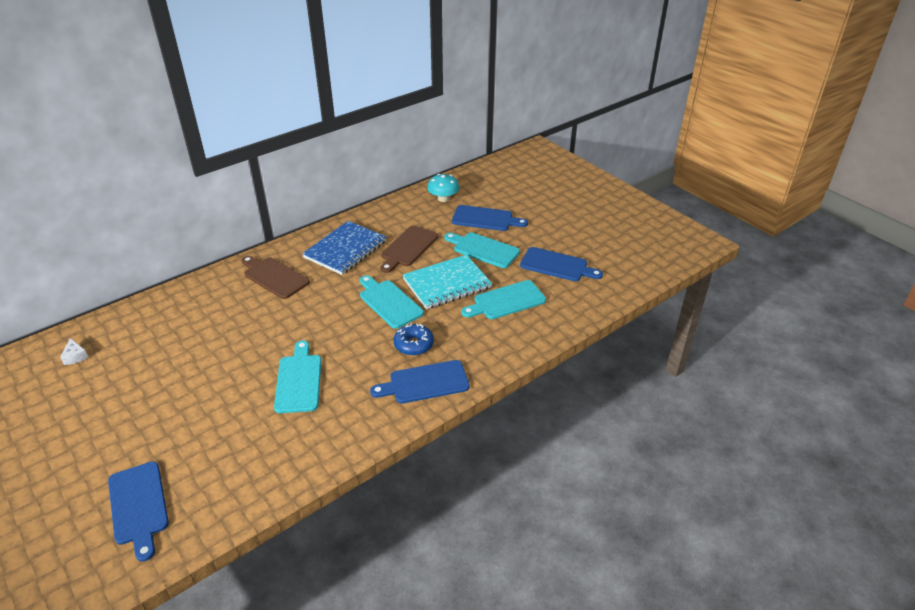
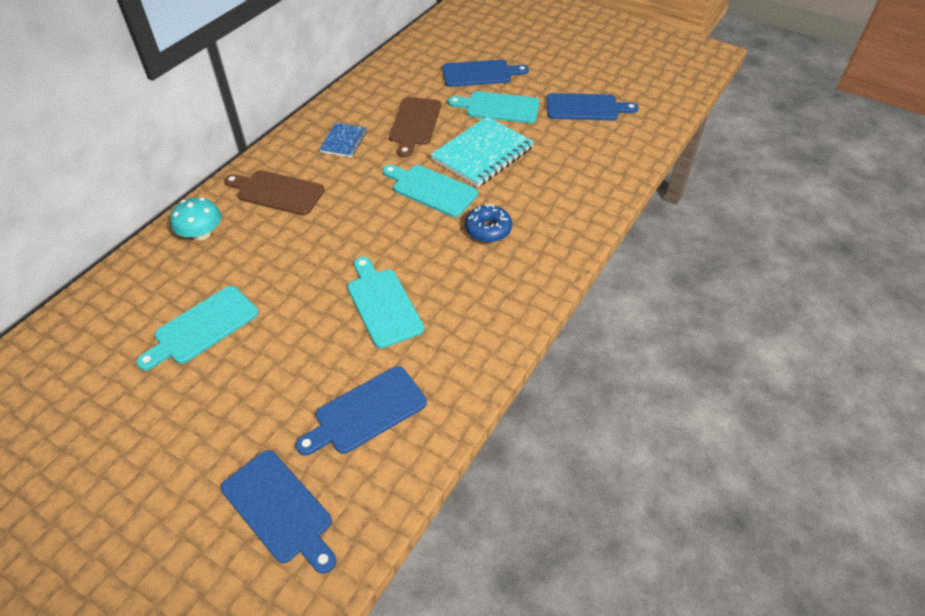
camera: 20 degrees left, 10 degrees up
white cheese [60,338,89,365] -> none
blue notebook [302,221,386,275] -> blue notebook [319,123,367,158], size x0.54
blue cutting board [370,360,470,404] -> blue cutting board moved to [295,366,427,456]
turquoise mushroom [427,174,459,202] -> turquoise mushroom moved to [170,197,221,240]
turquoise cutting board [461,280,546,319] -> turquoise cutting board moved to [136,286,259,370]

